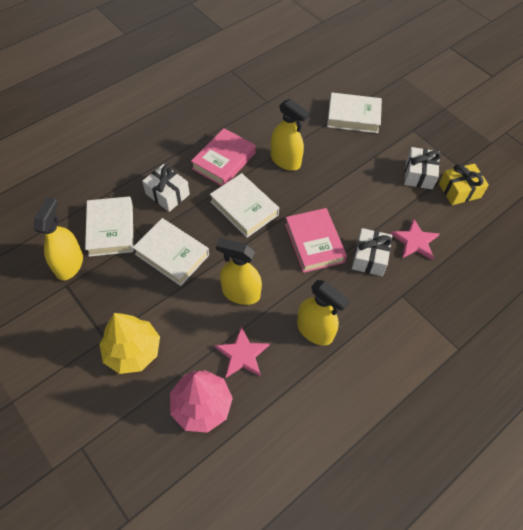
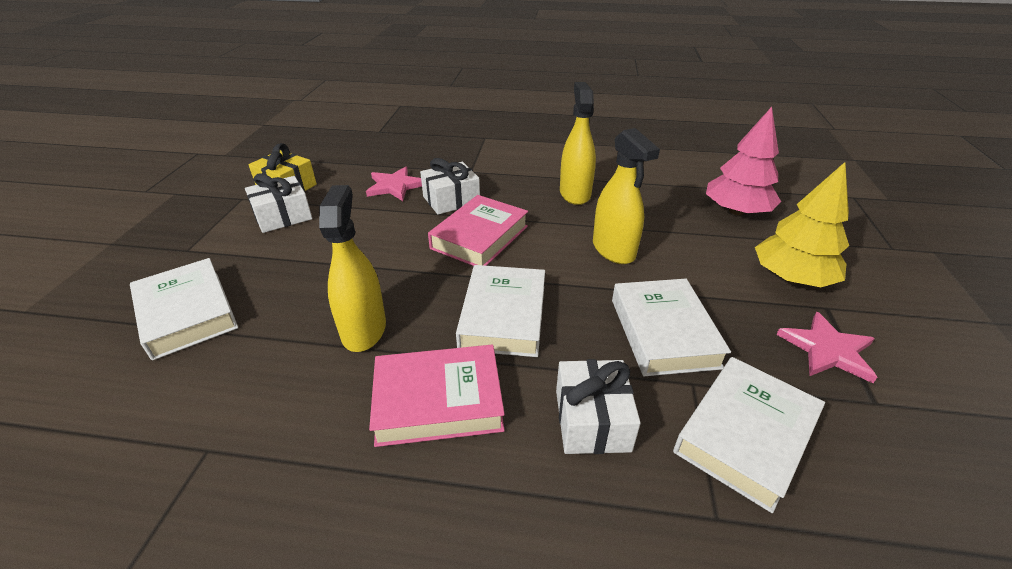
camera: 130 degrees left, 20 degrees down
yellow spray bottle [34,197,83,281] -> none
pink star [215,326,270,378] -> pink star moved to [776,311,877,383]

